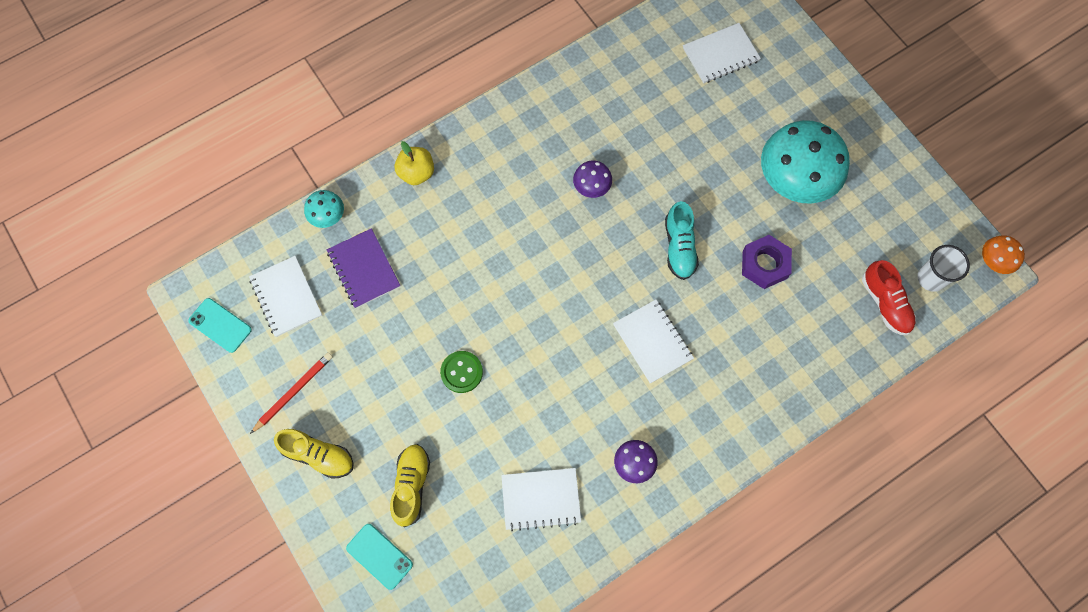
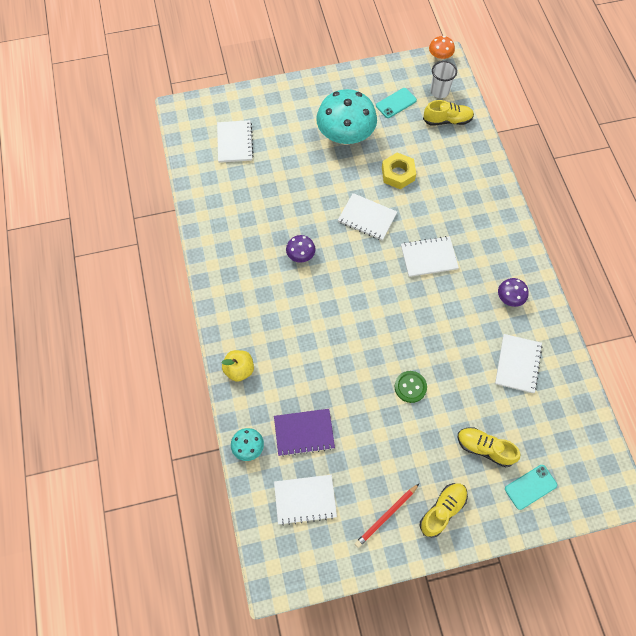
camera: 70 degrees left, 5 degrees down
turquoise phone [188,298,252,353] -> turquoise phone moved to [376,88,417,118]
red pencil [250,353,333,434] -> red pencil turned 105 degrees counterclockwise [355,484,419,548]
turquoise shoe [665,201,699,280] -> white notebook [338,193,397,241]
purple nut [742,235,792,289] -> yellow nut [382,153,416,189]
red shoe [862,260,916,335] -> yellow shoe [423,100,474,126]

